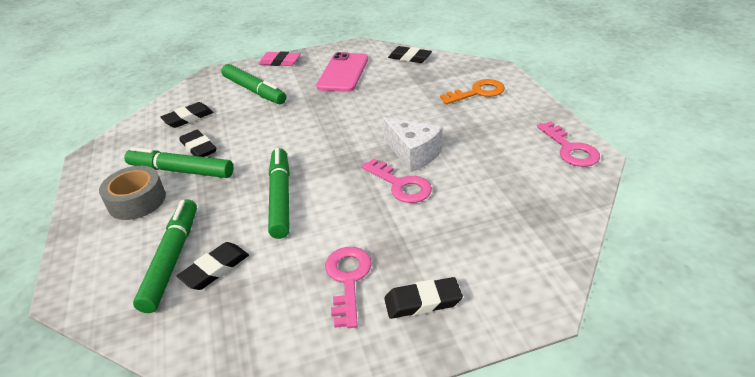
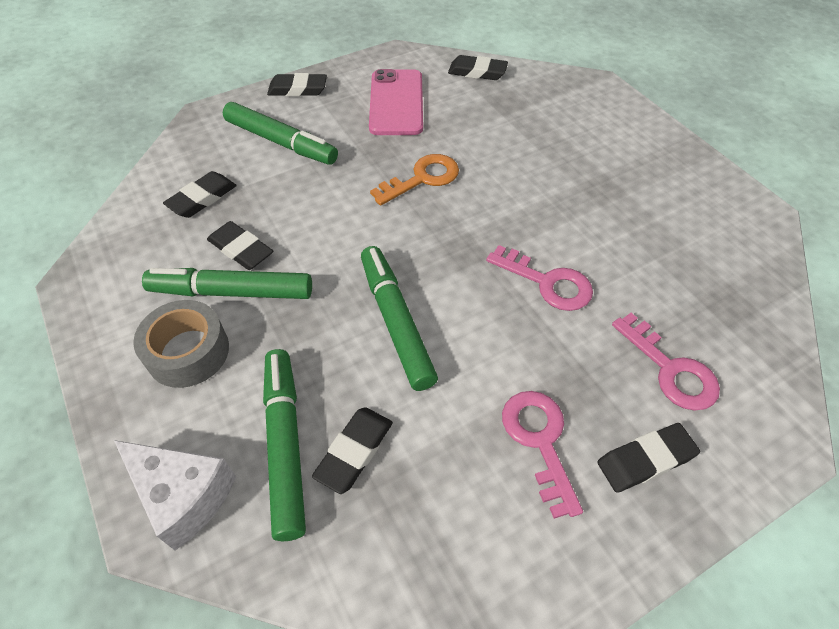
camera: 15 degrees left, 15 degrees up
pink eraser [259,51,301,66] -> black eraser [267,73,327,96]
white cheese [383,117,442,172] -> white cheese moved to [114,440,236,551]
orange key [440,79,505,104] -> orange key moved to [370,154,459,206]
pink key [537,121,600,167] -> pink key moved to [612,313,720,411]

